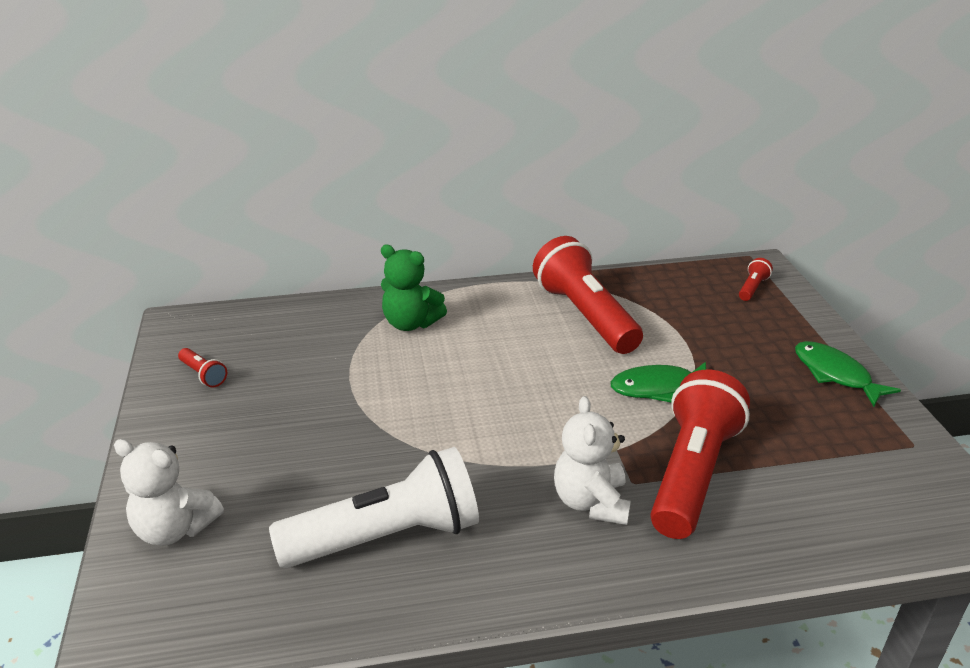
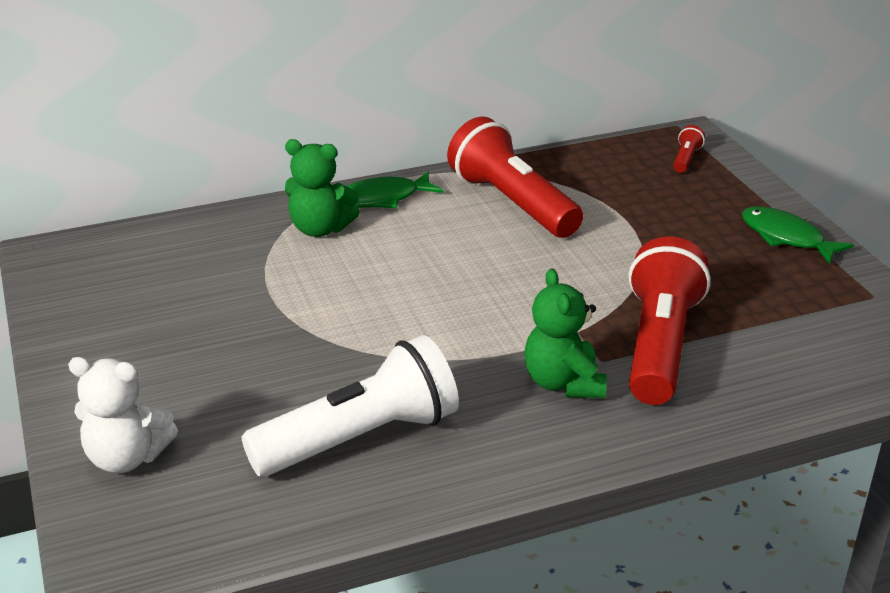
camera: 10 degrees left, 0 degrees up
red flashlight [178,348,227,387] -> none
white teddy bear [554,396,631,525] -> green teddy bear [524,269,607,398]
green fish [611,362,706,402] -> green fish moved to [346,172,443,208]

